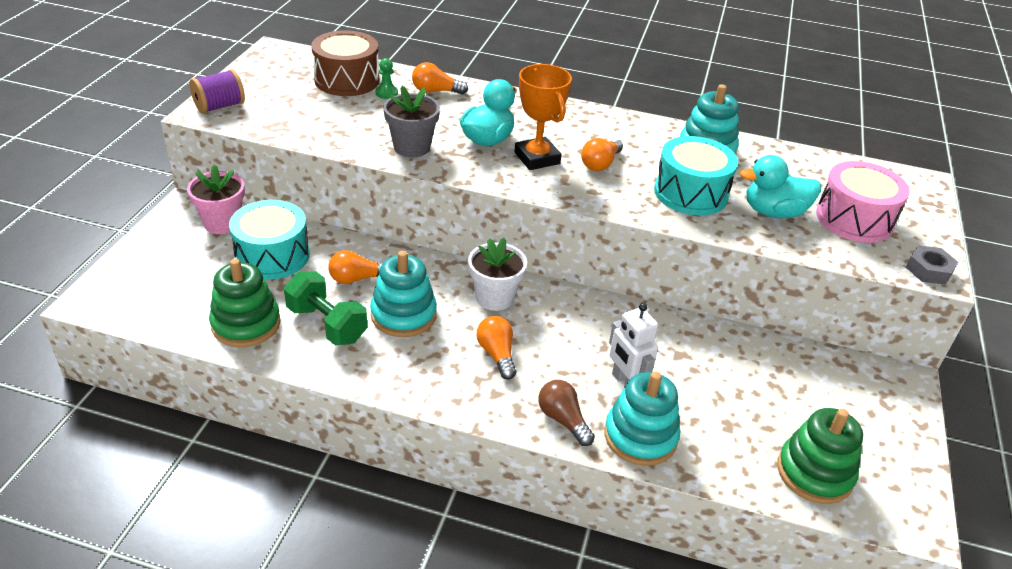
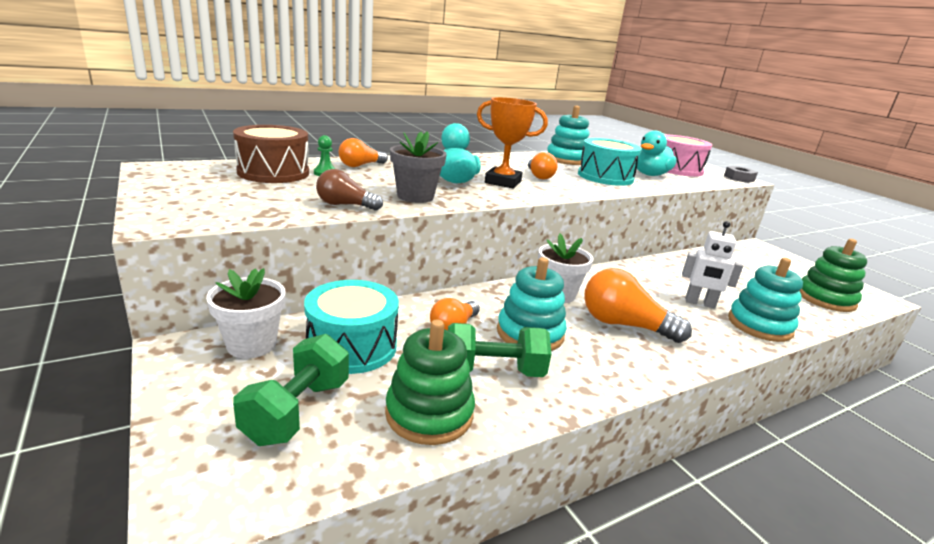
camera: 45 degrees left, 15 degrees down
pink flower pot [187,165,245,234] -> white flower pot [206,268,286,358]
purple spool [190,69,245,114] -> none
orange light bulb [477,316,516,380] -> orange light bulb [584,268,692,343], size x1.63
brown light bulb [538,380,595,446] -> brown light bulb moved to [316,169,383,211]
none -> green dumbbell [233,334,349,446]

